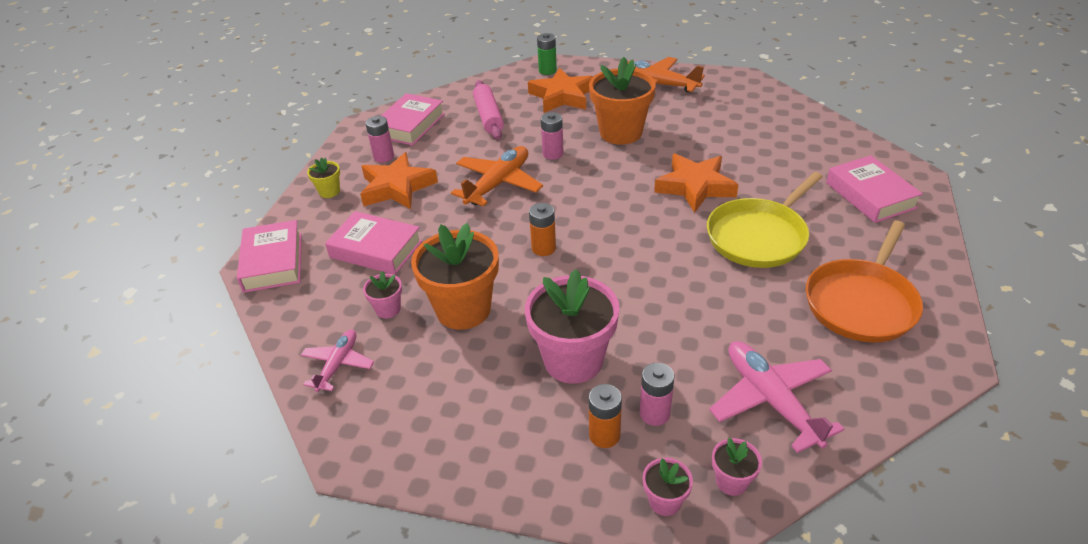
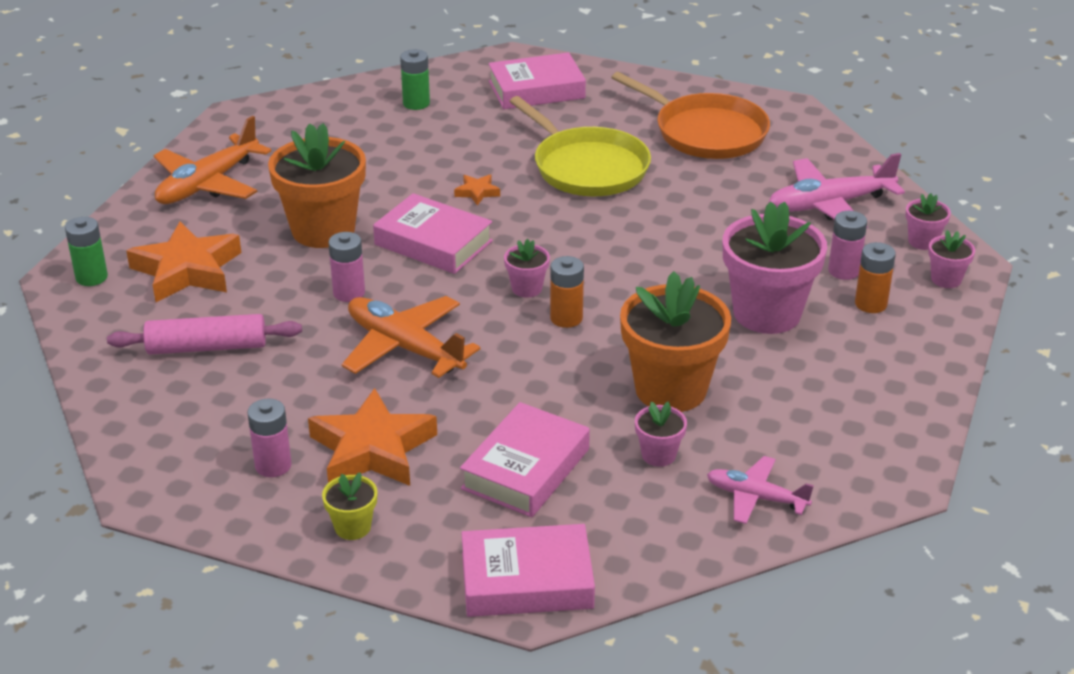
camera: 85 degrees left, 5 degrees down
pink book [381,93,445,146] -> pink book moved to [373,193,493,274]
orange star [654,154,739,213] -> orange star [454,174,500,206], size x0.44
none -> green battery [400,49,430,110]
none -> pink flower pot [504,239,550,298]

